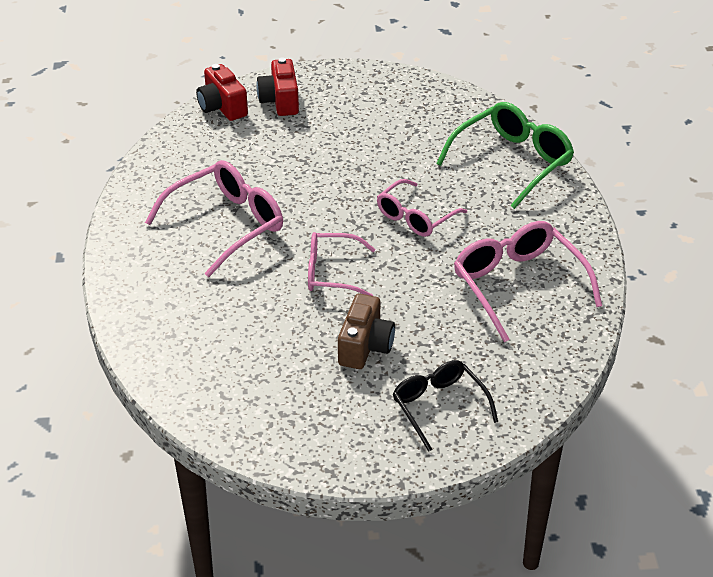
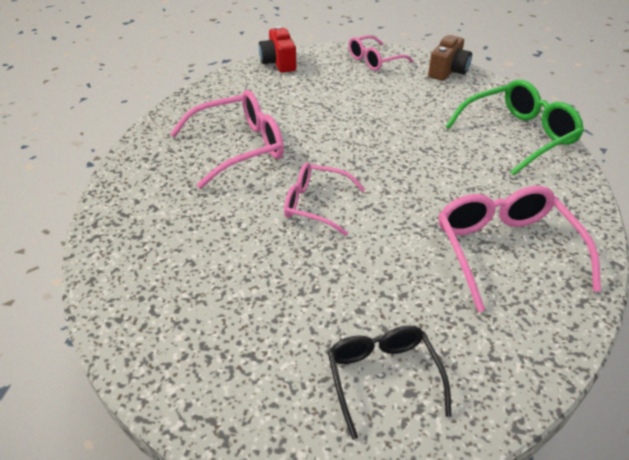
camera: 15 degrees right, 0 degrees up
red camera [256,57,299,116] -> none
brown camera [338,294,395,369] -> brown camera moved to [428,35,472,81]
pink glasses [377,179,467,237] -> pink glasses moved to [349,35,414,71]

